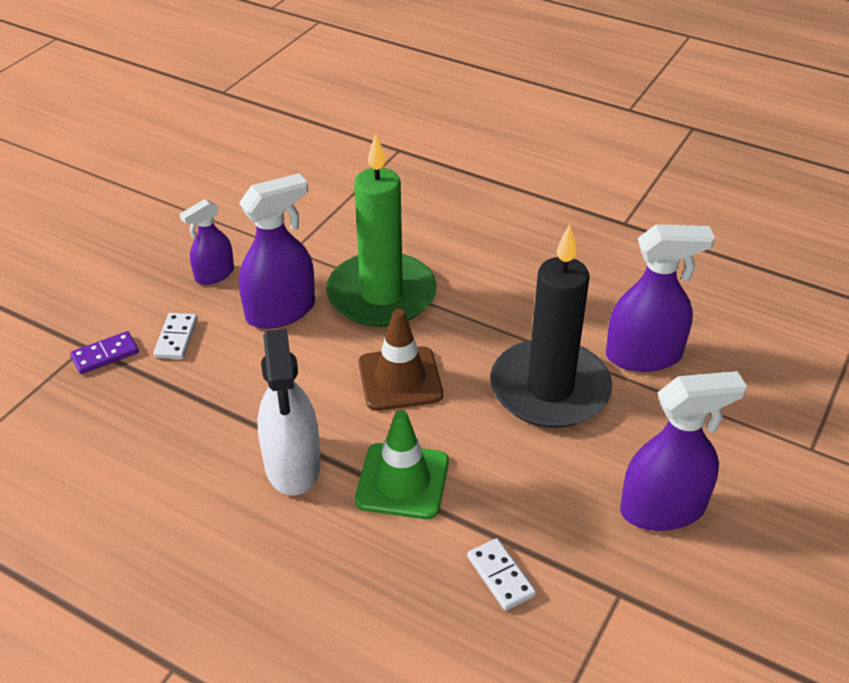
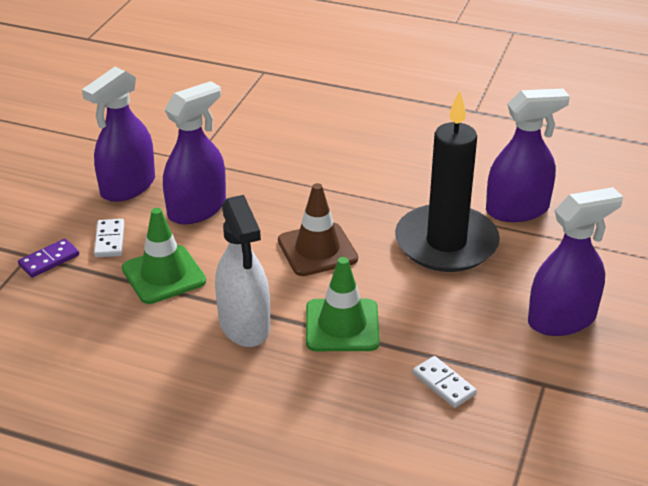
camera: 10 degrees left, 5 degrees down
purple spray bottle [180,199,234,285] -> purple spray bottle [82,67,155,202], size x1.65
green candle [326,134,437,327] -> none
none -> green traffic cone [122,208,206,304]

